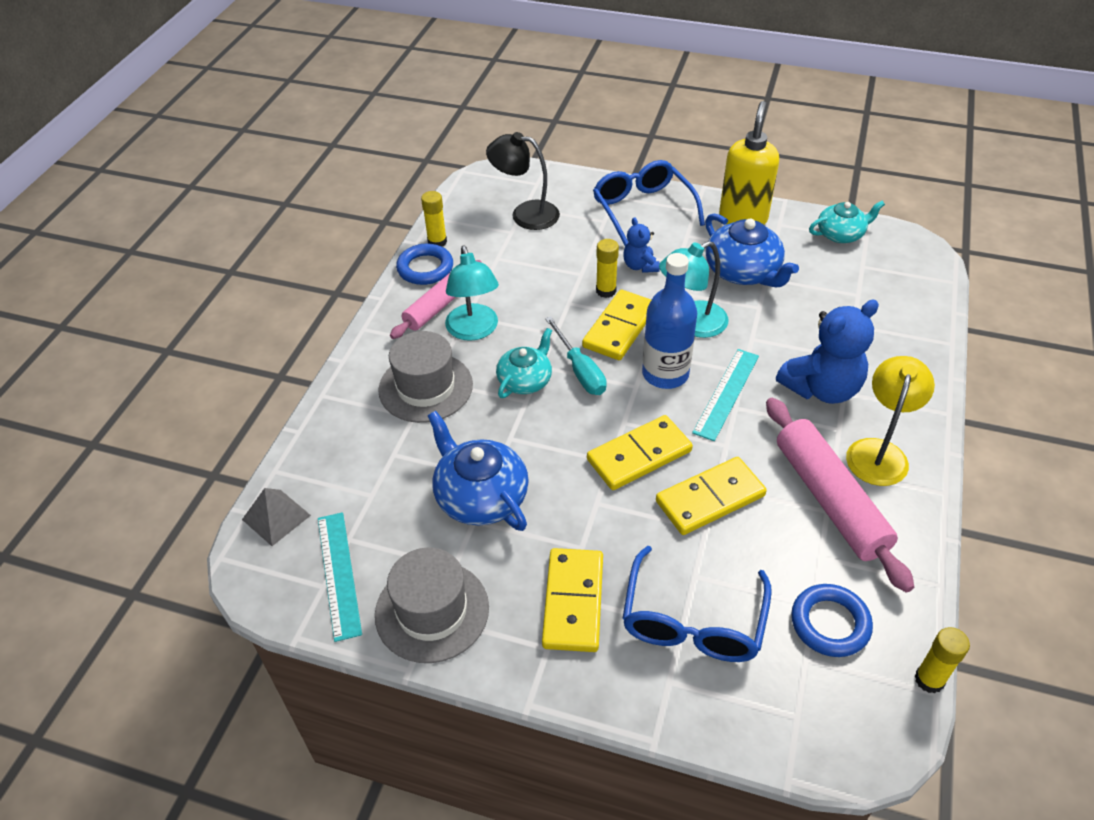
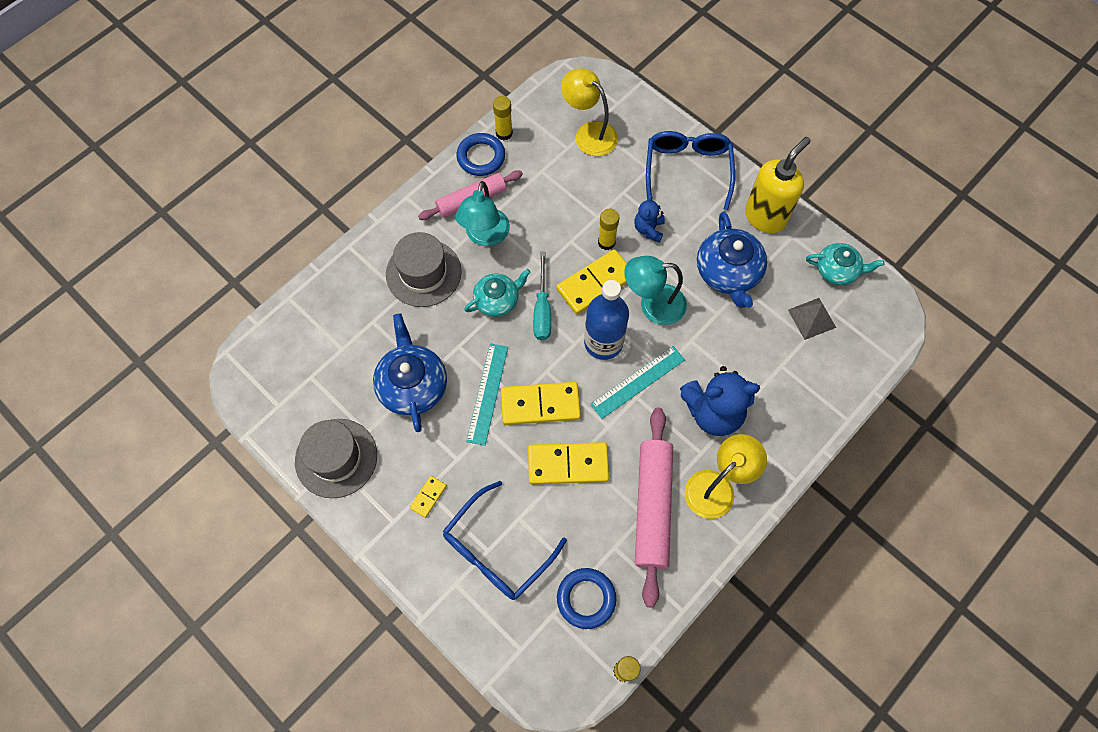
camera: 25 degrees right, 20 degrees up
grey pyramid [242,488,311,546] -> grey pyramid moved to [788,298,836,340]
turquoise ruler [318,512,362,642] -> turquoise ruler moved to [466,343,508,446]
black lamp [486,132,560,230] -> yellow lamp [561,68,618,156]
yellow domino [542,548,603,652] -> yellow domino [410,476,447,518], size x0.48

